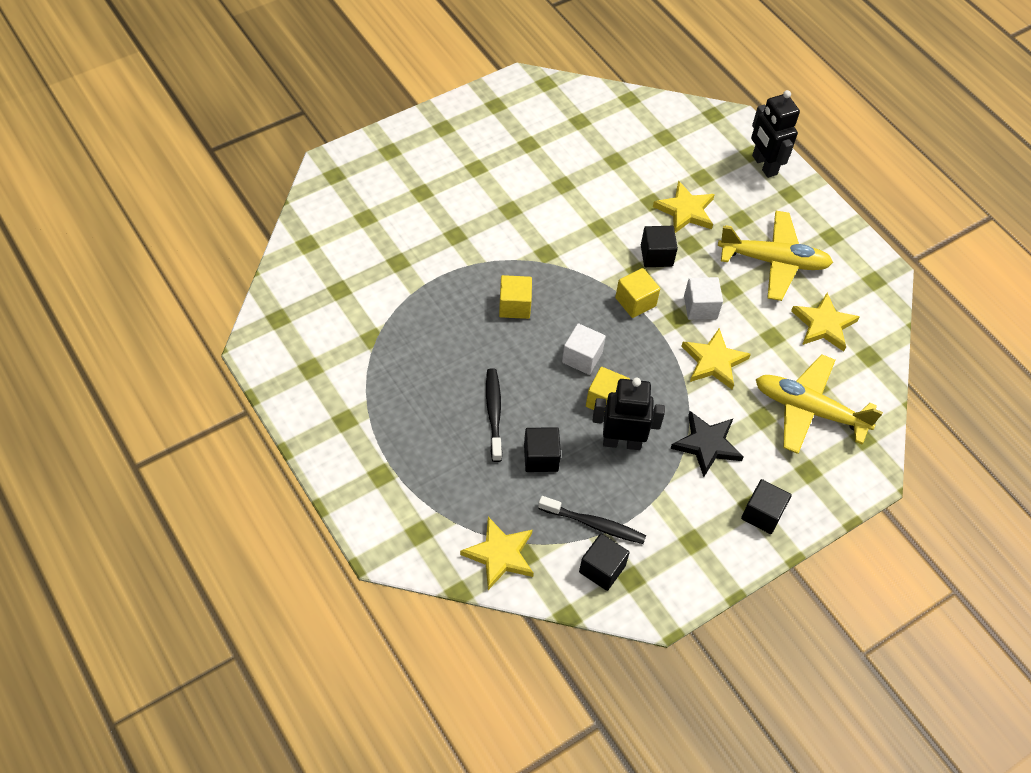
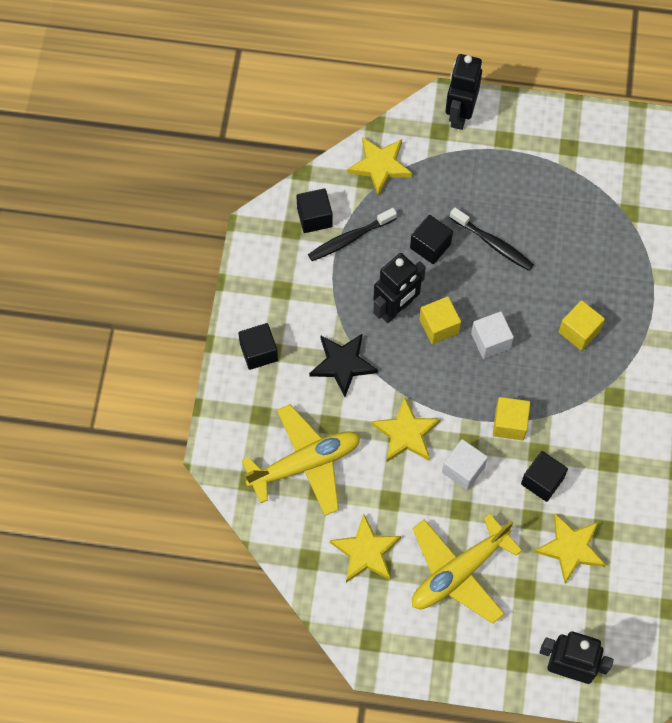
camera: 135 degrees right, 10 degrees up
none -> black robot [445,54,482,130]

